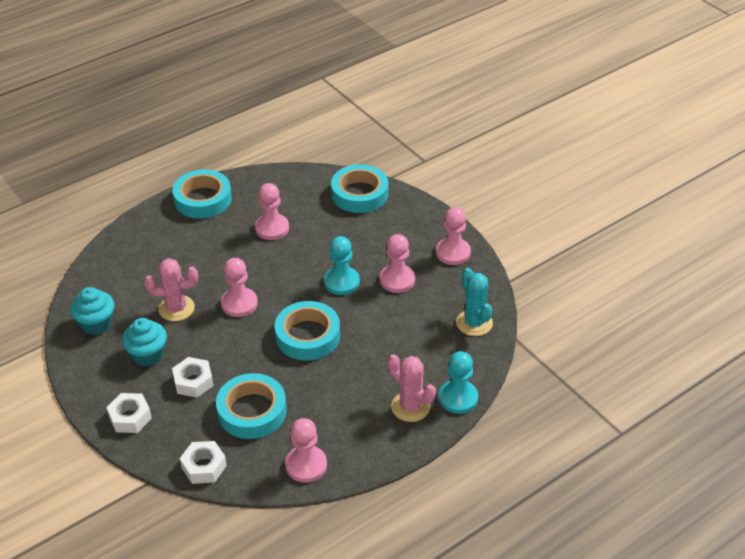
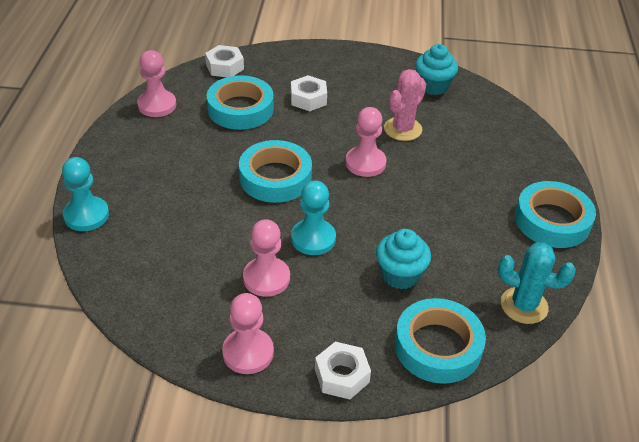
camera: 130 degrees right, 0 degrees up
white nut [106,393,152,433] -> white nut moved to [315,342,371,399]
turquoise cupcake [122,318,167,367] -> turquoise cupcake moved to [376,229,431,289]
pink pawn [255,183,289,240] -> none
pink cactus [388,354,436,422] -> none
turquoise cactus [456,268,493,336] -> turquoise cactus moved to [498,242,576,324]

